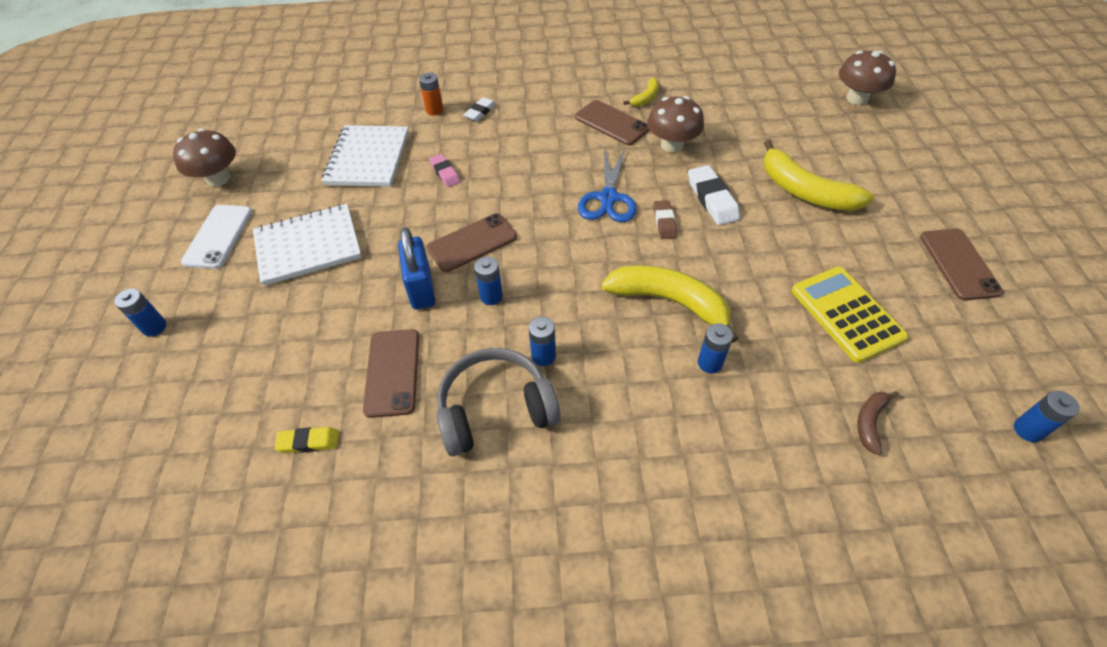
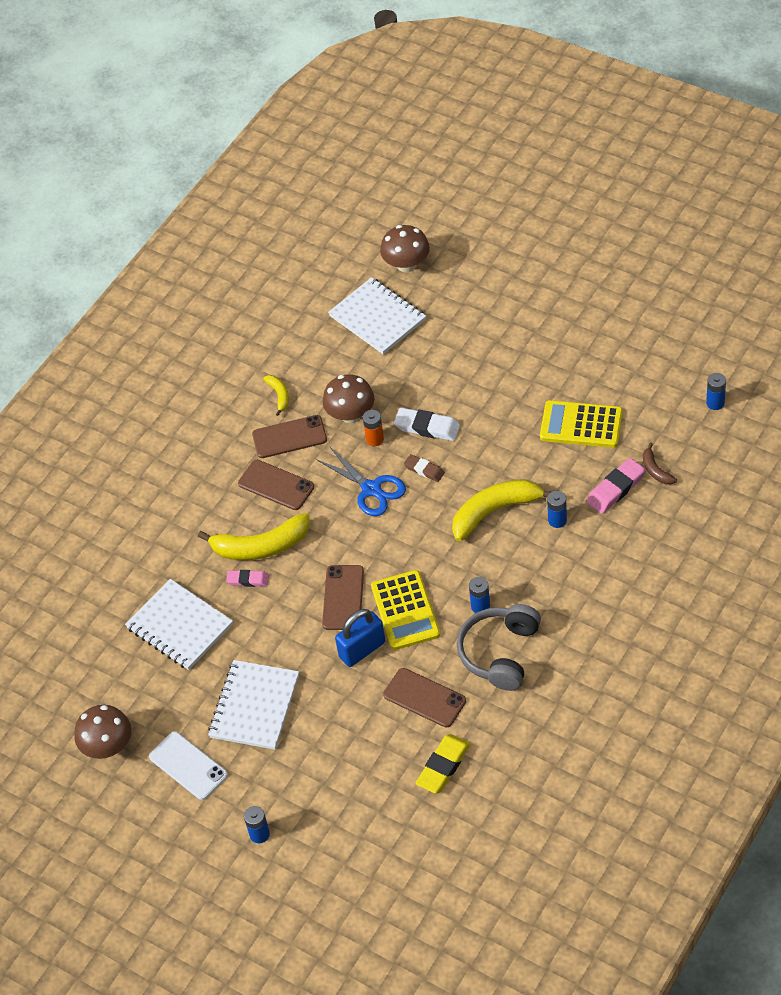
camera: 50 degrees left, 0 degrees up
yellow eraser [274,427,339,453] -> yellow eraser [416,734,470,794], size x1.60
blue padlock [398,227,435,310] -> blue padlock turned 60 degrees counterclockwise [335,609,385,667]
orange battery [419,72,443,116] -> orange battery moved to [363,410,384,446]
white eraser [463,97,497,121] -> none
blue battery [474,257,503,305] -> yellow calculator [371,570,440,650]
yellow banana [763,140,874,211] -> yellow banana moved to [198,513,309,560]
brown phone [920,229,1003,300] -> brown phone moved to [238,460,314,510]
none -> white notebook [328,277,426,355]
none -> pink eraser [586,458,646,514]

